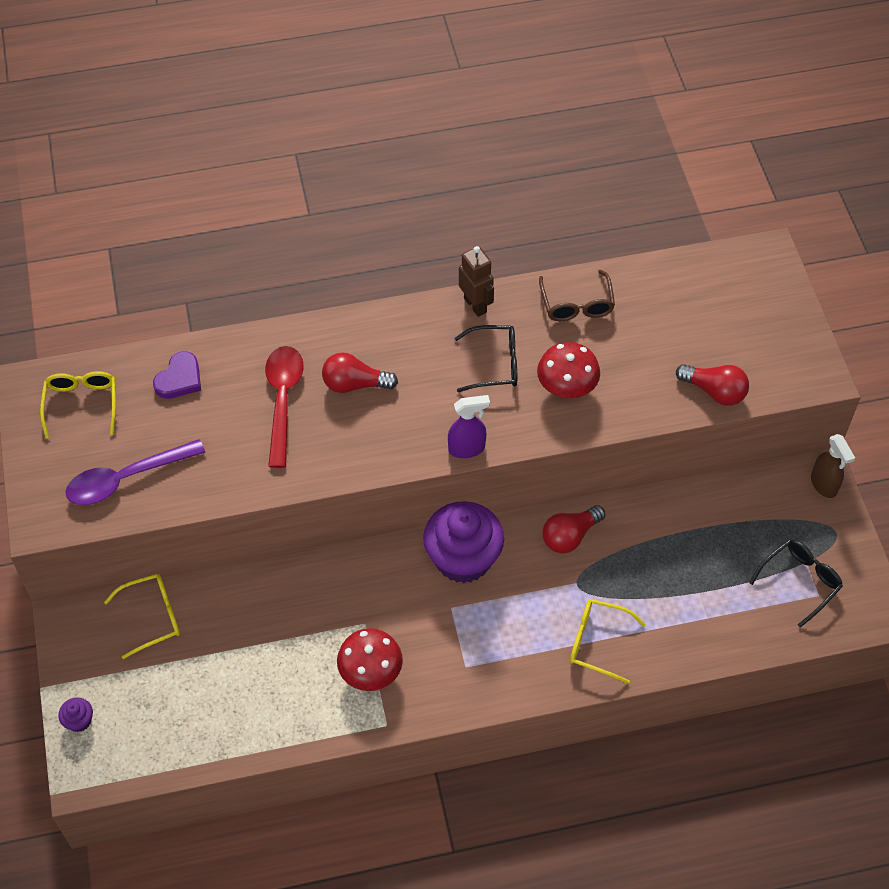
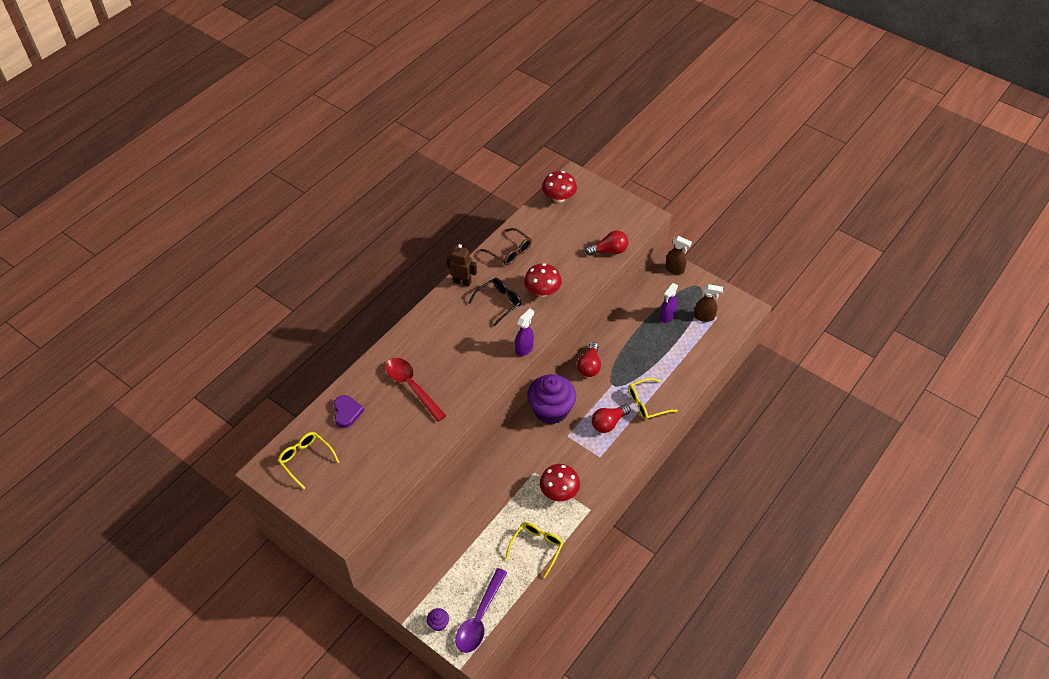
camera: 40 degrees left, 5 degrees down
purple spoon [65,439,206,505] -> purple spoon moved to [455,568,507,653]
yellow glasses [104,574,180,659] -> yellow glasses moved to [505,522,563,578]
red light bulb [322,352,398,393] -> red light bulb moved to [592,404,631,433]
black glasses [749,540,843,628] -> brown spray bottle [694,284,723,322]
none -> red mushroom [542,171,577,203]
none -> purple spray bottle [660,283,678,323]

